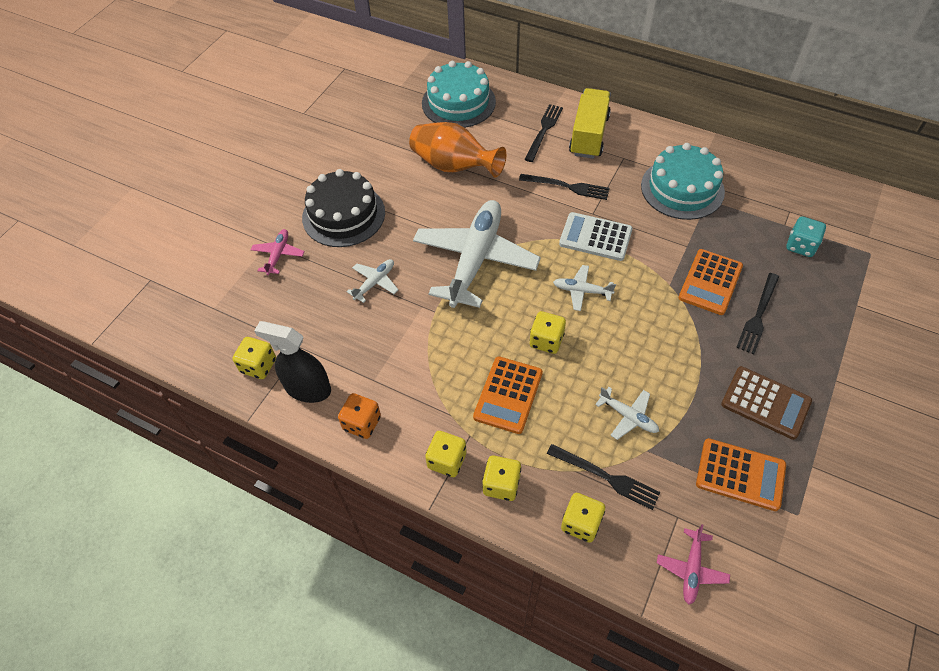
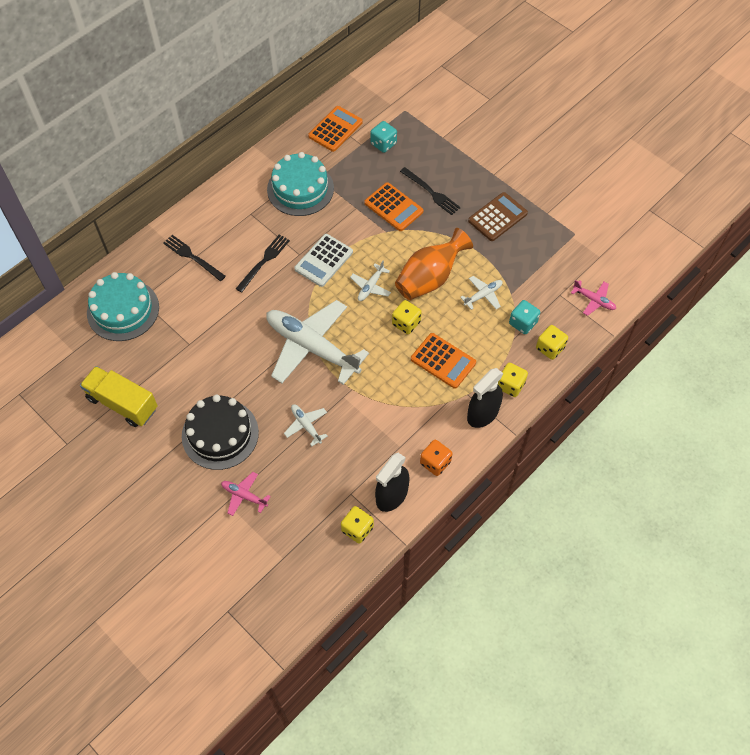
camera: 75 degrees left, 5 degrees up
orange vase [409,122,506,178] -> orange vase moved to [395,228,473,300]
yellow dice [425,431,466,477] -> black spray bottle [467,368,504,428]
black fork [547,444,660,510] -> turquoise dice [509,300,540,334]
yellow truck [569,88,611,159] -> yellow truck moved to [80,366,158,427]
orange calculator [696,438,786,511] -> orange calculator moved to [308,106,363,152]

